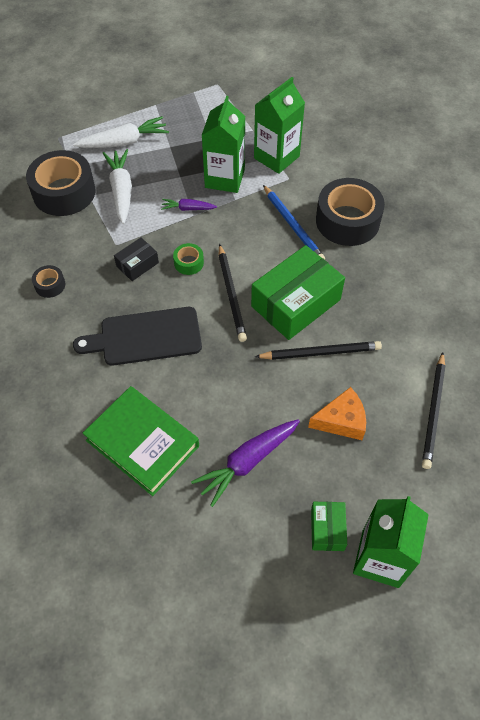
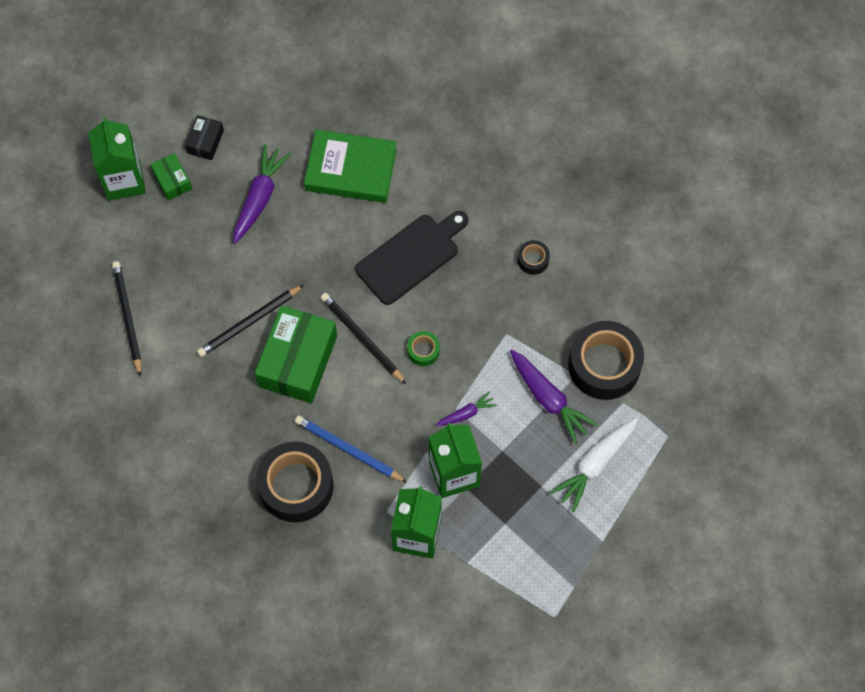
camera: 150 degrees right, 10 degrees up
white carrot [103,149,132,224] -> purple carrot [510,349,598,444]
black box [114,237,159,281] -> black box moved to [185,115,224,160]
orange cheese [308,387,366,440] -> none

